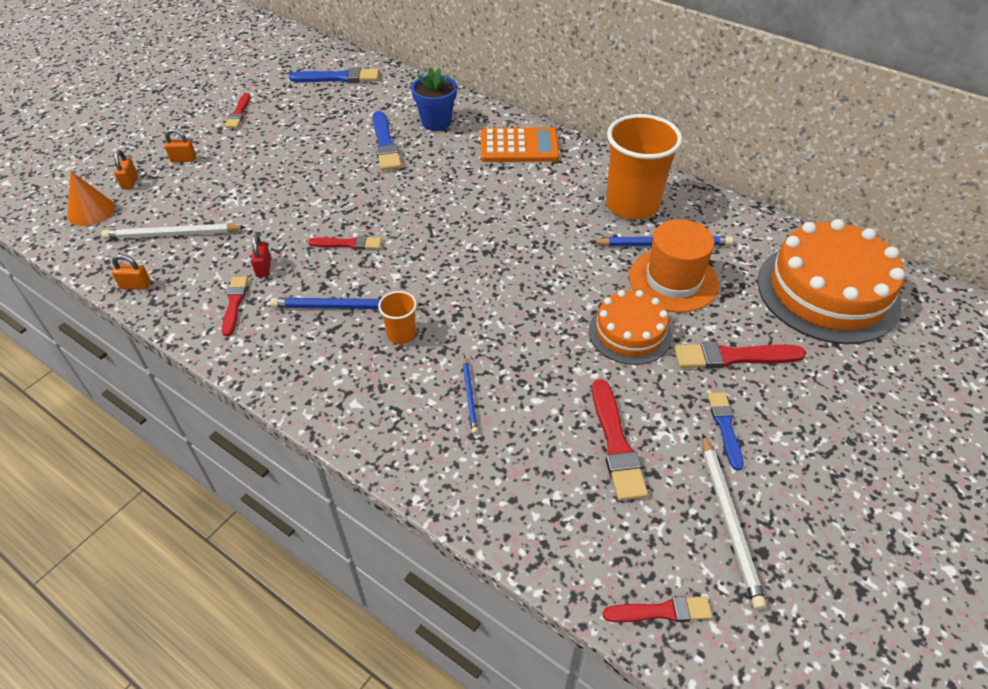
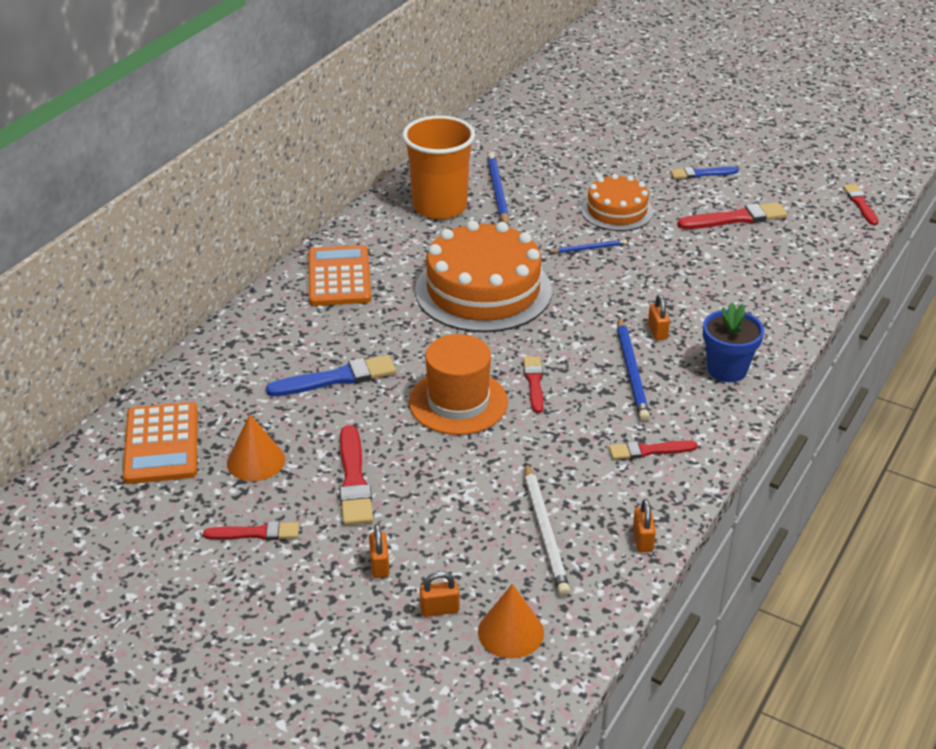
camera: 95 degrees left, 10 degrees down
red padlock [251,234,271,277] -> none
blue brush [289,67,379,83] -> orange calculator [123,402,198,484]
orange cup [378,291,417,344] -> orange padlock [648,294,670,340]
blue flower pot [411,67,457,131] -> blue flower pot moved to [703,302,764,382]
blue pencil [463,356,478,434] -> blue pencil moved to [548,239,627,253]
orange hat [629,219,719,312] -> orange hat moved to [409,334,508,435]
red brush [674,342,806,369] -> red brush moved to [339,425,373,525]
white pencil [702,434,767,610] -> none
orange cake [757,219,905,344] -> orange cake moved to [415,220,552,332]
none -> orange cone [227,414,285,481]

